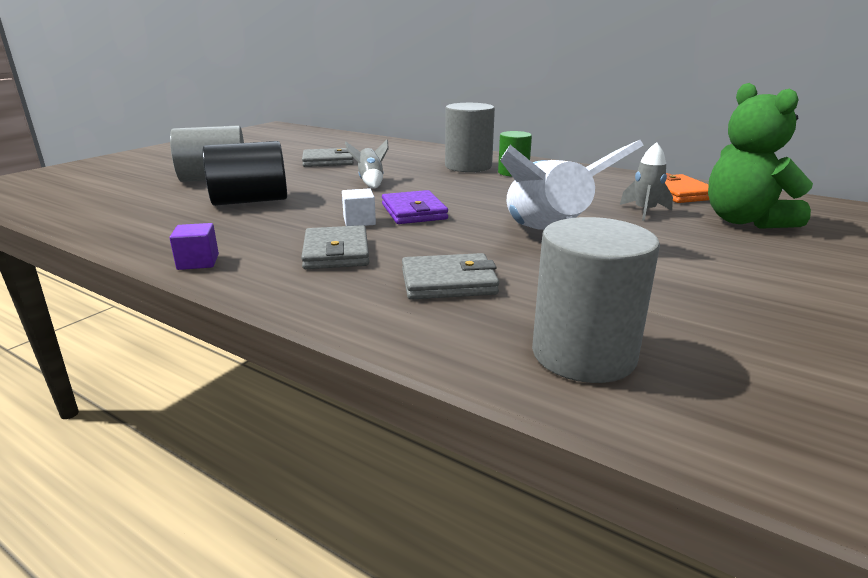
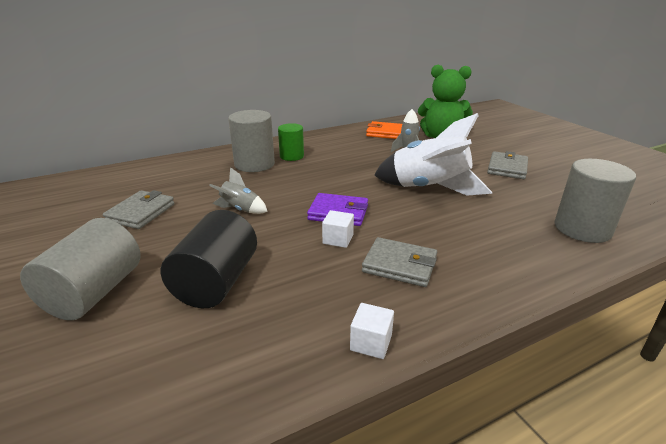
camera: 60 degrees left, 5 degrees up
purple cube [170,223,219,270] -> white cube [350,303,394,359]
grey wallet [402,253,499,300] -> grey wallet moved to [487,151,528,179]

